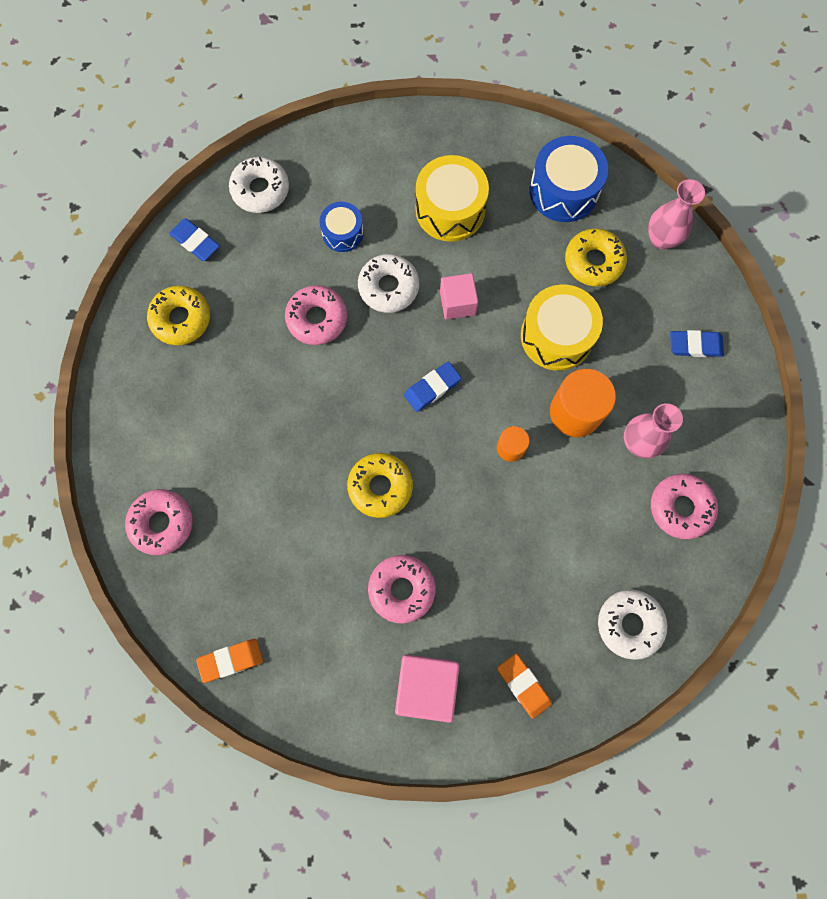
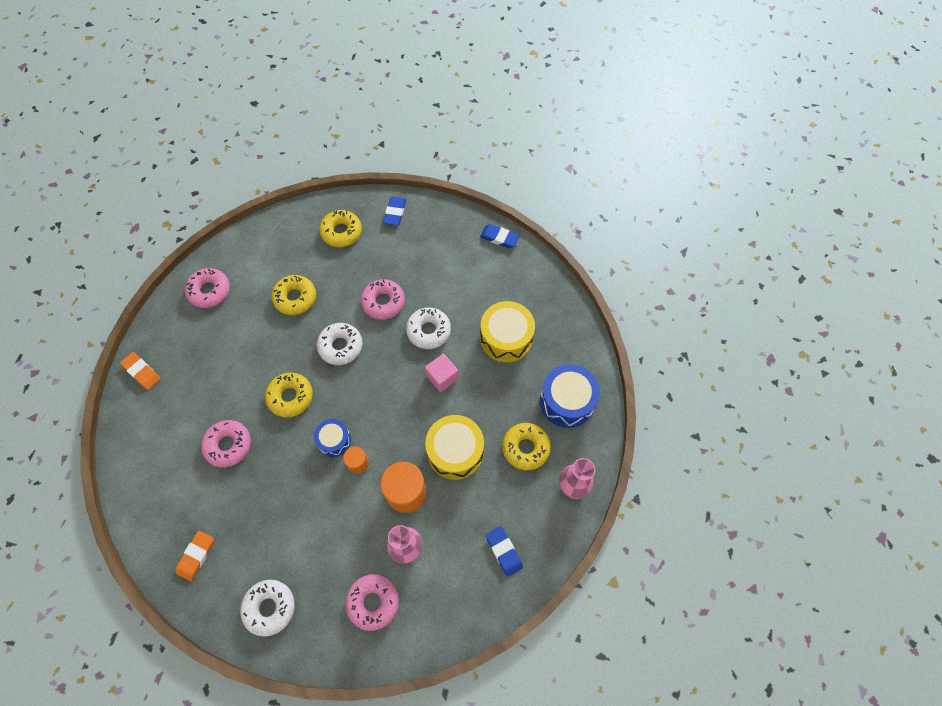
camera: 60 degrees right, 10 degrees down
white donut [229,157,289,213] -> white donut moved to [317,323,362,365]
blue drum [319,202,364,252] -> blue drum moved to [314,419,351,457]
pink cube [395,654,460,723] -> none
blue eraser [404,362,462,412] -> blue eraser moved to [480,224,520,248]
none -> yellow donut [272,275,316,315]

